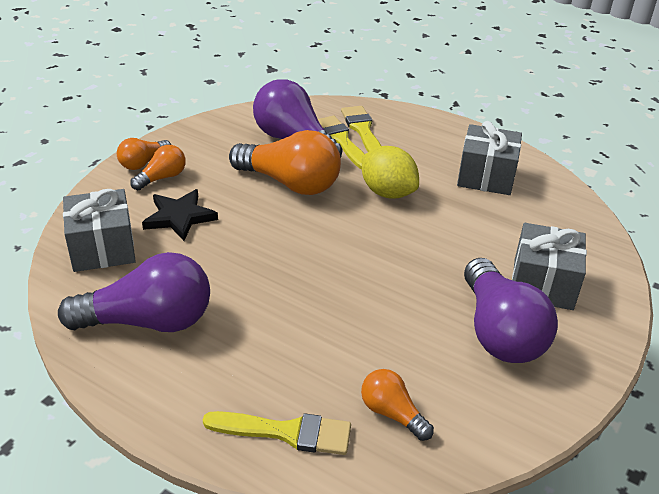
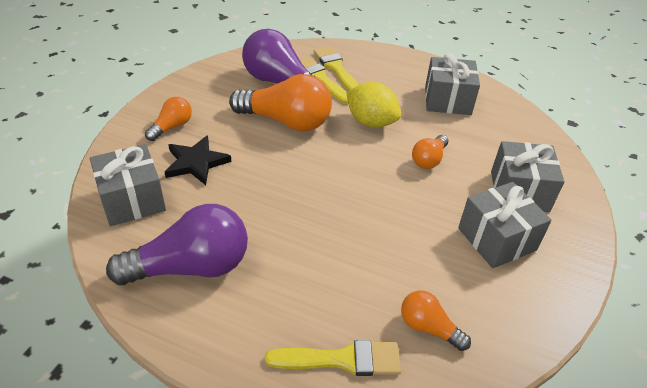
camera: 10 degrees left, 5 degrees up
orange light bulb [117,138,171,170] -> orange light bulb moved to [412,135,449,169]
purple light bulb [464,258,558,363] -> grey gift [458,182,552,268]

